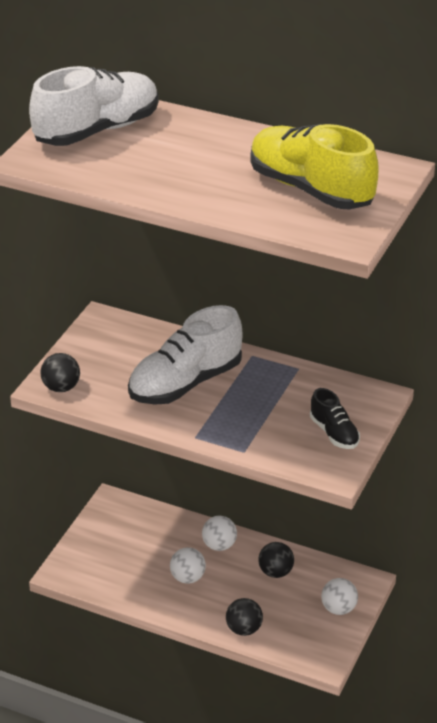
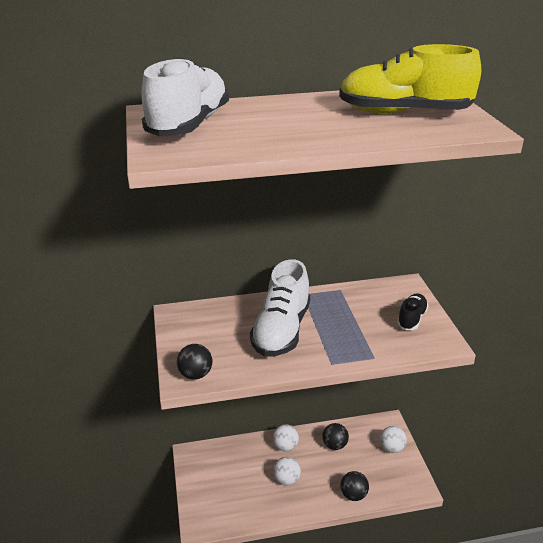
camera: 35 degrees left, 5 degrees down
black shoe [310,388,360,449] -> black shoe turned 90 degrees counterclockwise [397,293,429,330]

